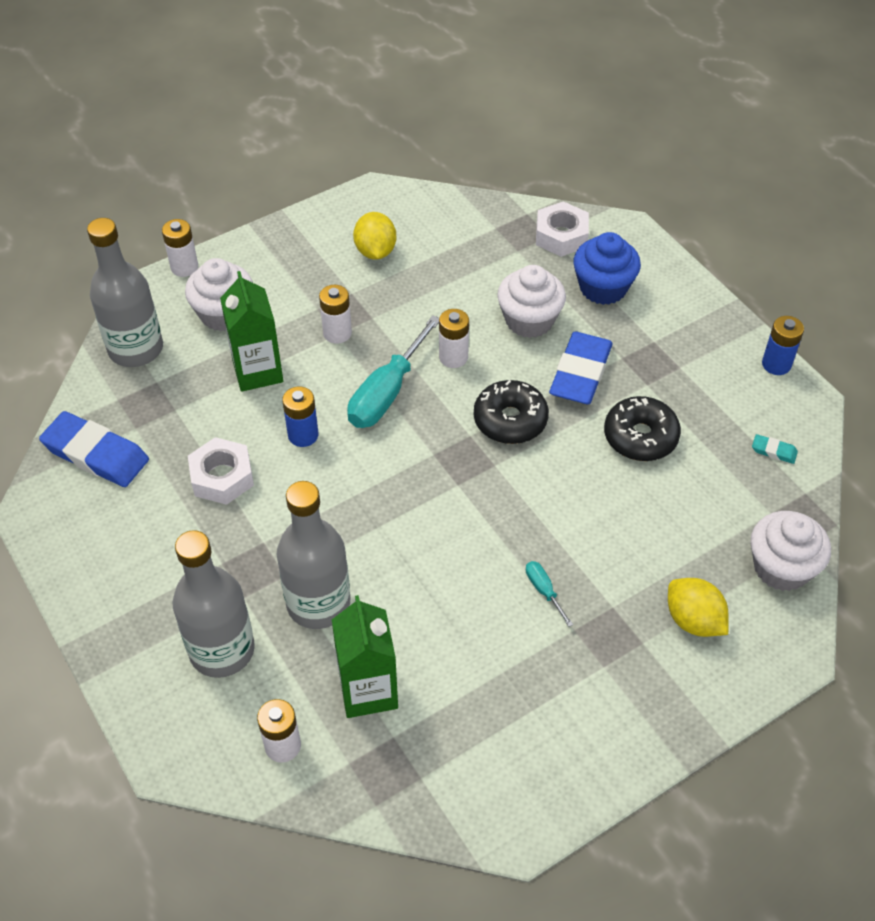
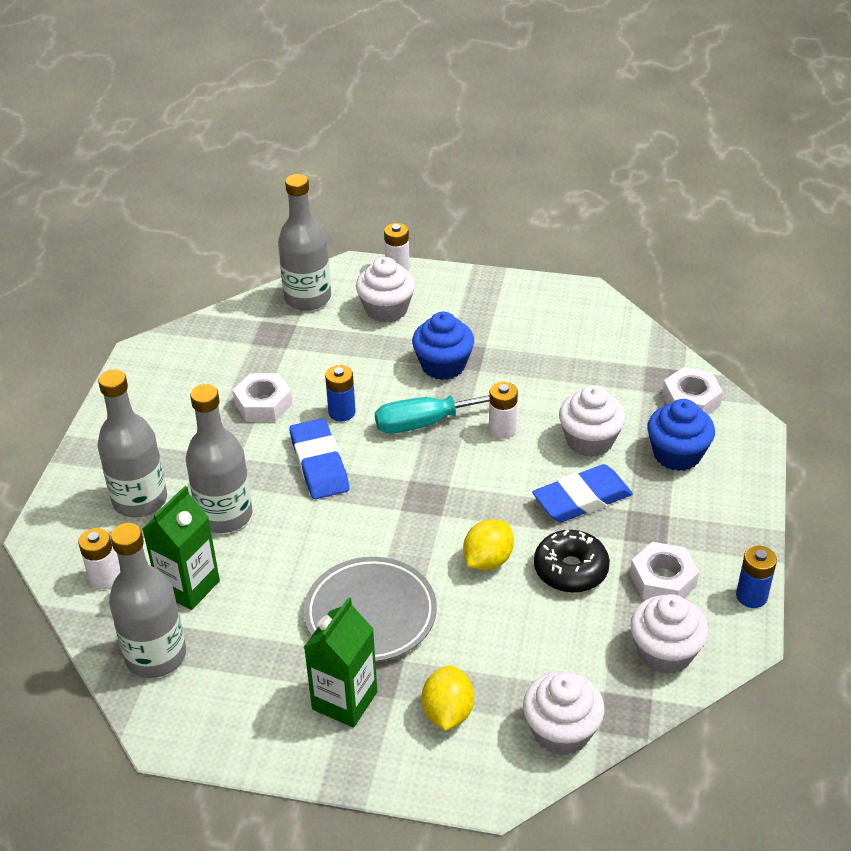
camera: 45 degrees right, 10 degrees down
blue eraser [39,411,149,487] -> blue eraser moved to [290,418,349,499]
green carton [220,271,283,392] -> green carton moved to [304,597,377,728]
white battery [319,285,352,344] -> blue cupcake [412,312,474,380]
yellow lemon [353,212,396,260] -> yellow lemon moved to [463,519,514,571]
black donut [474,380,549,444] -> none
turquoise screwdriver [526,561,573,627] -> grey plate [304,557,437,662]
turquoise eraser [752,434,798,464] -> white cupcake [630,594,709,674]
none -> grey bottle [109,523,186,678]
none -> white nut [630,542,699,600]

